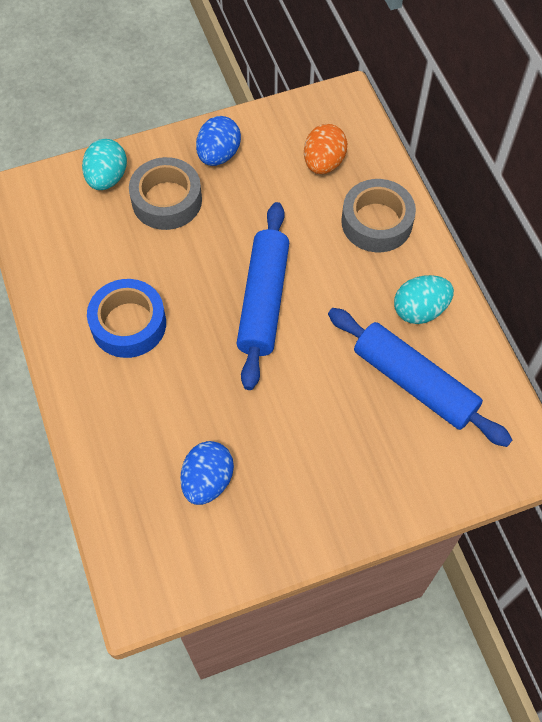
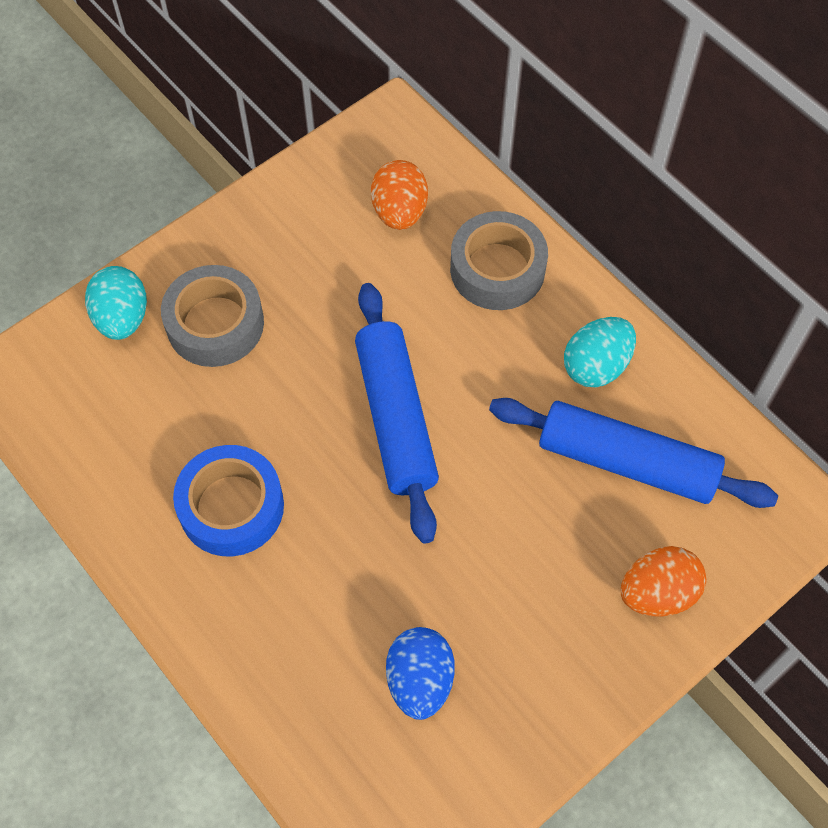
camera: 20 degrees left, 0 degrees up
blue egg [196,116,241,166] -> none
none -> orange egg [621,546,706,616]

